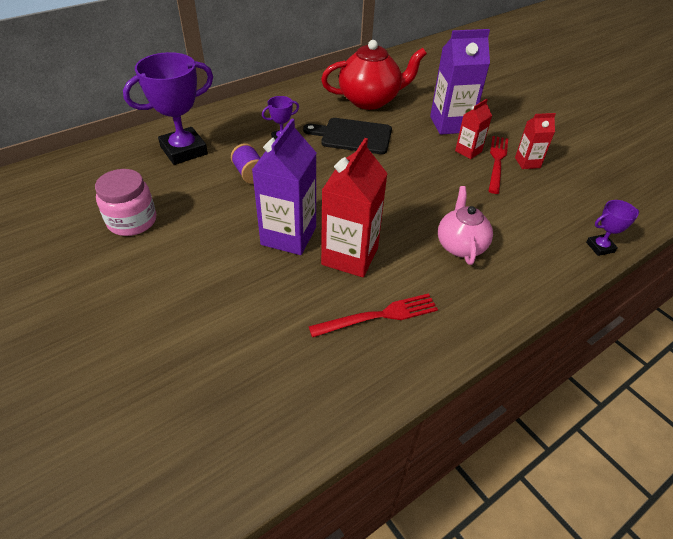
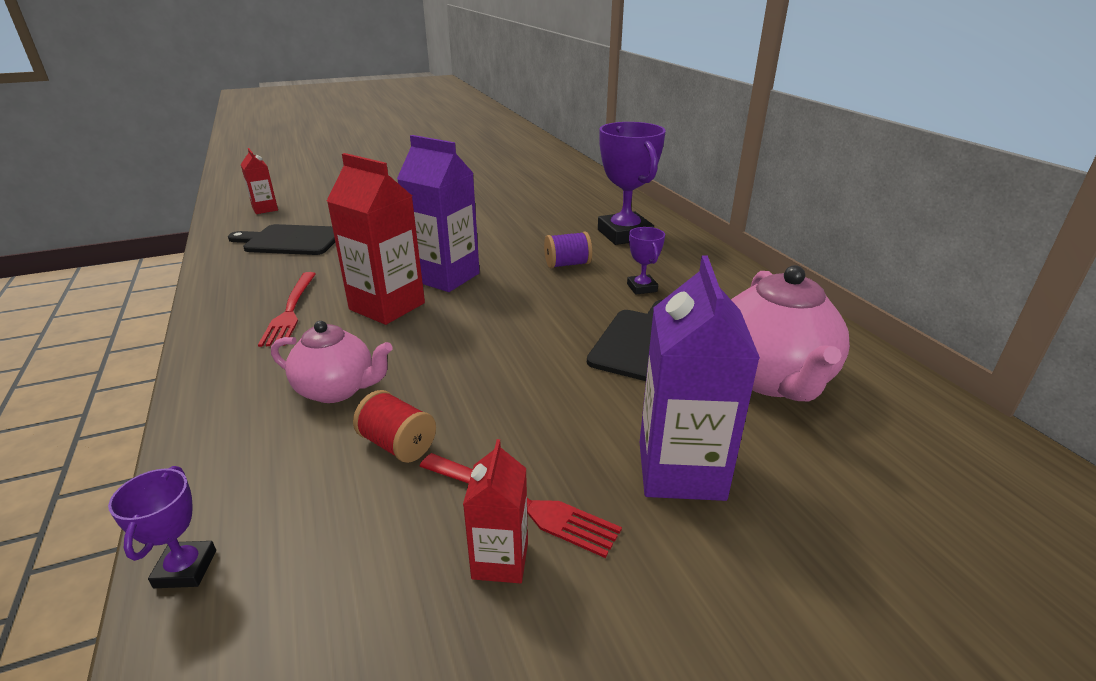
camera: 105 degrees right, 15 degrees down
pink jar [95,169,156,236] -> none
red teapot [321,40,427,110] -> pink teapot [731,265,850,401]
red carton [455,99,492,159] -> red carton moved to [241,148,278,214]
none -> black cutting board [228,224,335,255]
none -> red spool [353,390,436,463]

